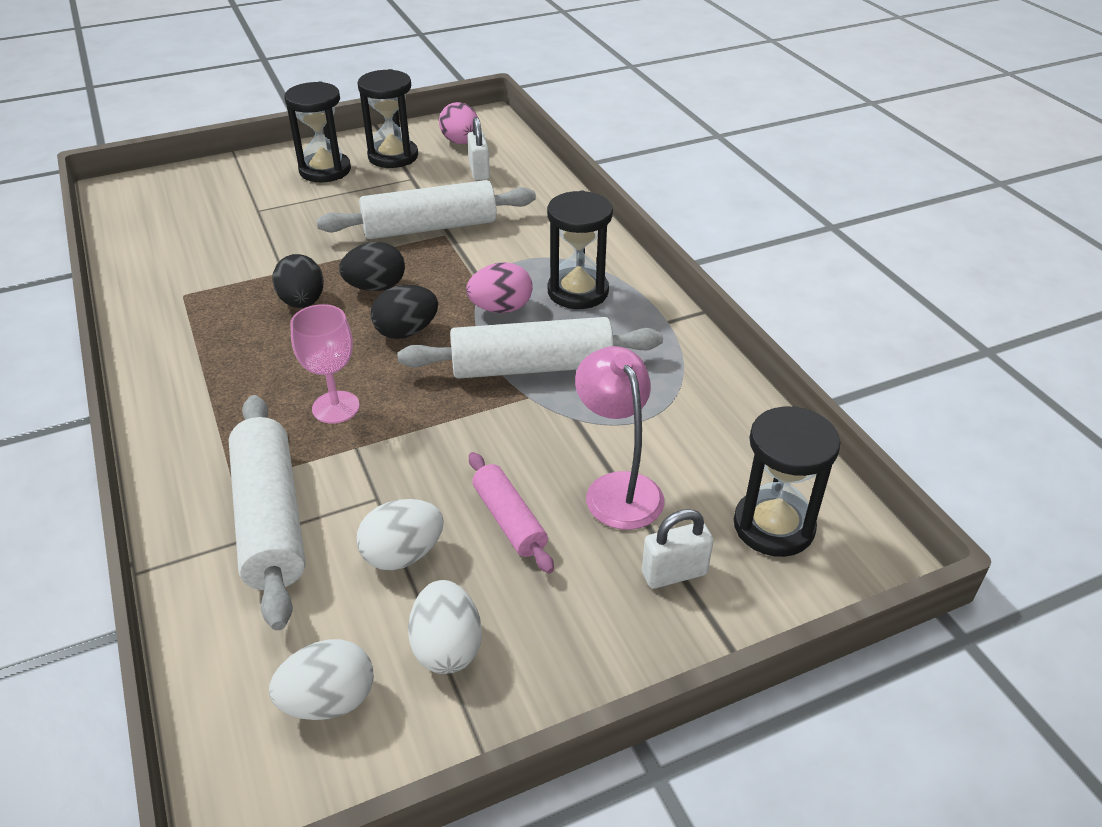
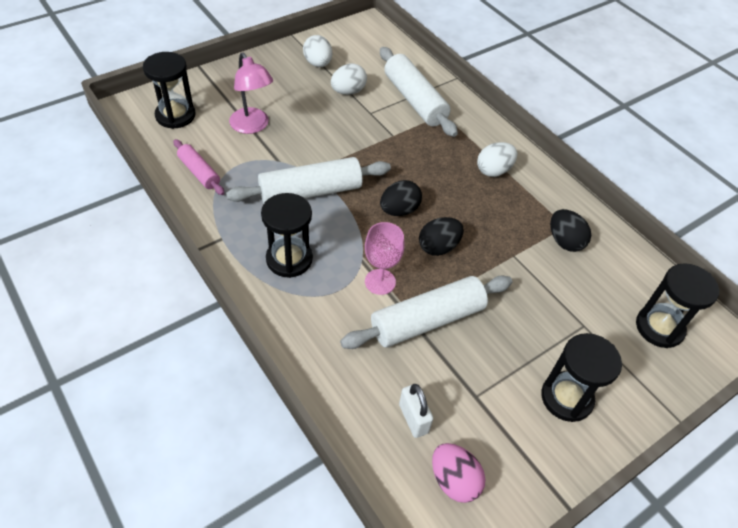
camera: 165 degrees right, 10 degrees up
white egg [269,639,374,720] -> white egg moved to [477,142,517,177]
black egg [272,254,324,308] -> black egg moved to [550,209,591,252]
pink goblet [290,304,360,424] -> pink goblet moved to [365,222,405,295]
black hourglass [358,69,418,168] -> black hourglass moved to [636,263,719,348]
pink egg [466,262,533,313] -> none
pink rolling pin [469,452,554,574] -> pink rolling pin moved to [173,139,224,195]
white padlock [642,509,713,589] -> none

